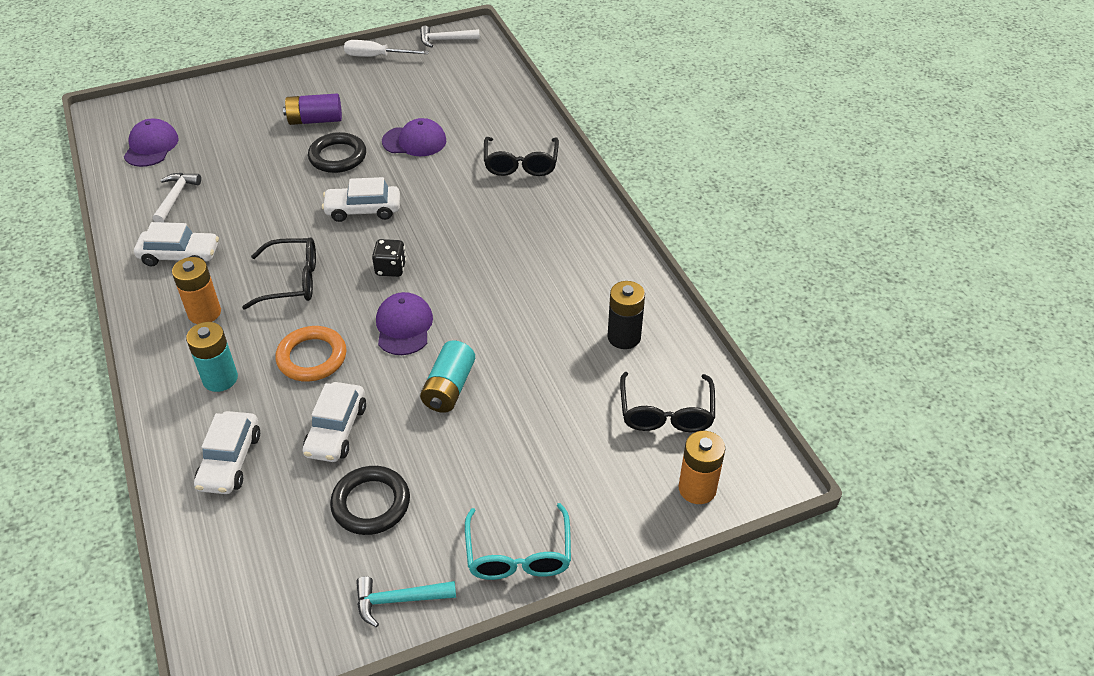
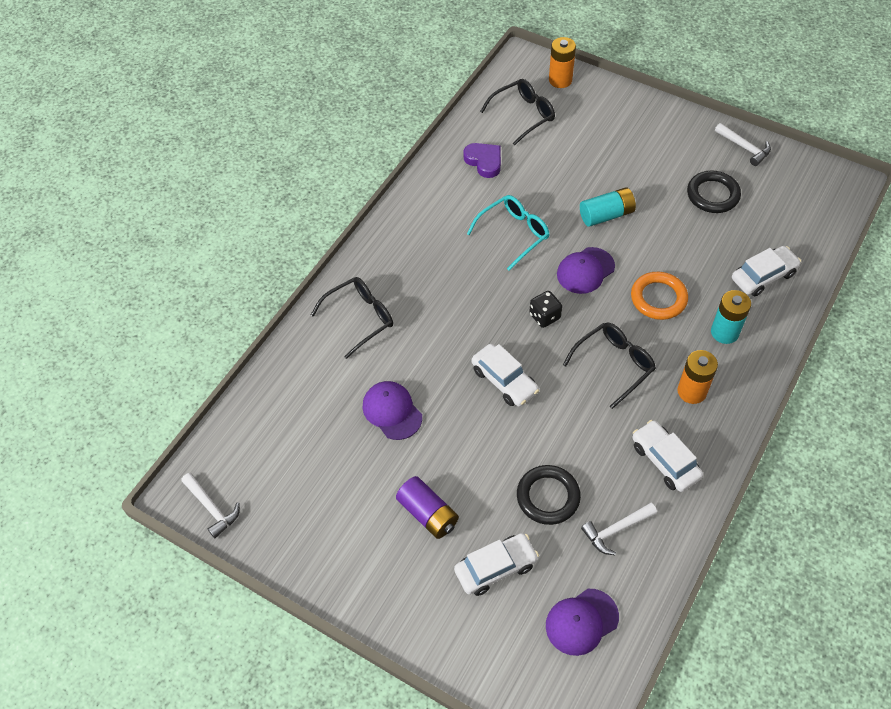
camera: 125 degrees left, 10 degrees up
black glasses [242,237,316,309] -> black glasses turned 90 degrees clockwise [563,322,656,409]
white car [303,382,366,462] -> white car moved to [454,533,539,596]
black ring [308,132,366,173] -> black ring moved to [517,465,581,525]
white screwdriver [344,40,429,57] -> none
turquoise hammer [356,576,456,627] -> white hammer [715,123,771,166]
turquoise glasses [465,503,571,580] -> turquoise glasses moved to [467,195,550,271]
black battery [607,281,645,349] -> purple heart [463,143,501,178]

